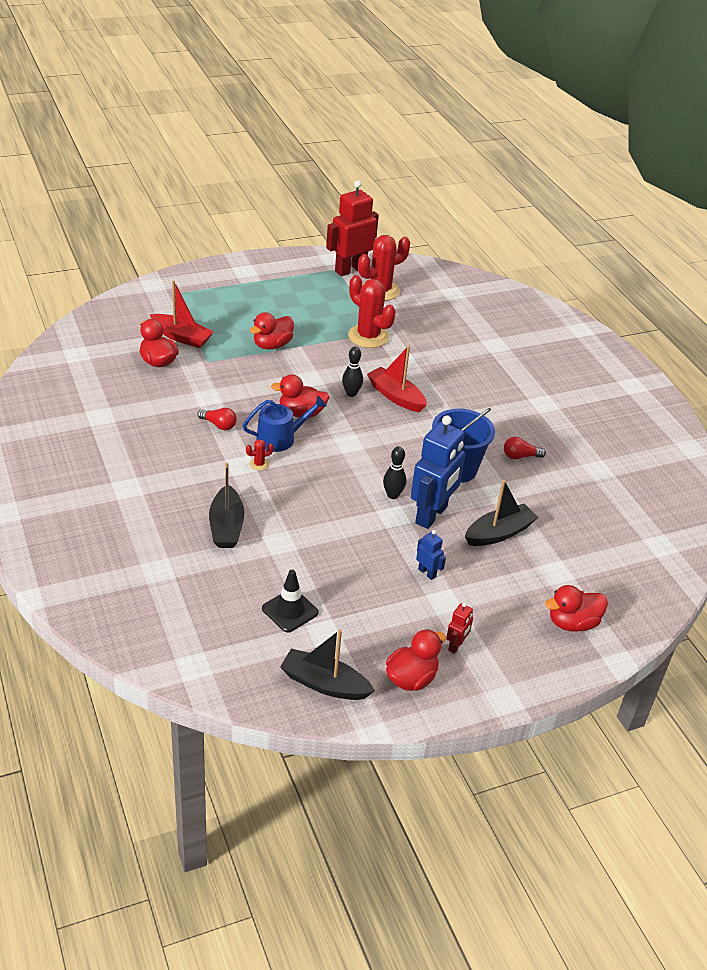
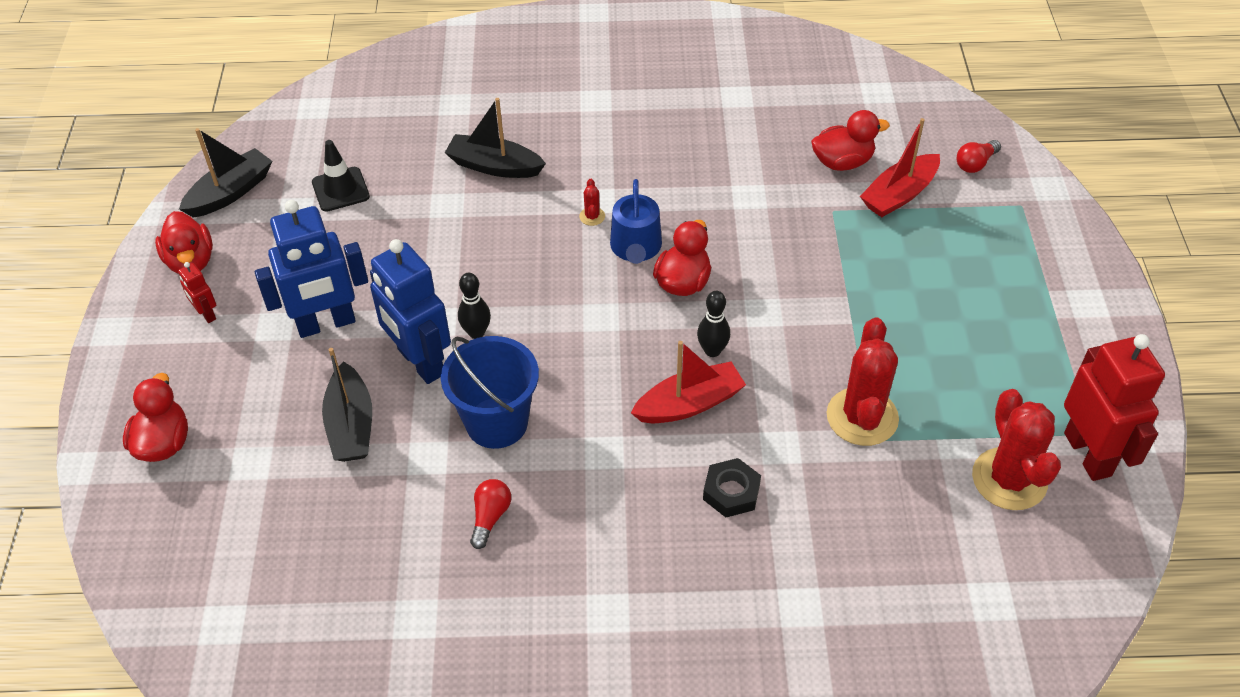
camera: 115 degrees right, 10 degrees up
red light bulb [198,408,237,430] -> red light bulb moved to [957,140,1001,173]
red duck [250,312,294,350] -> none
red cactus [348,275,396,348] -> red cactus turned 60 degrees counterclockwise [827,317,899,446]
blue robot [416,530,446,580] -> blue robot [255,200,368,338], size x2.23
none -> black nut [703,458,761,517]

